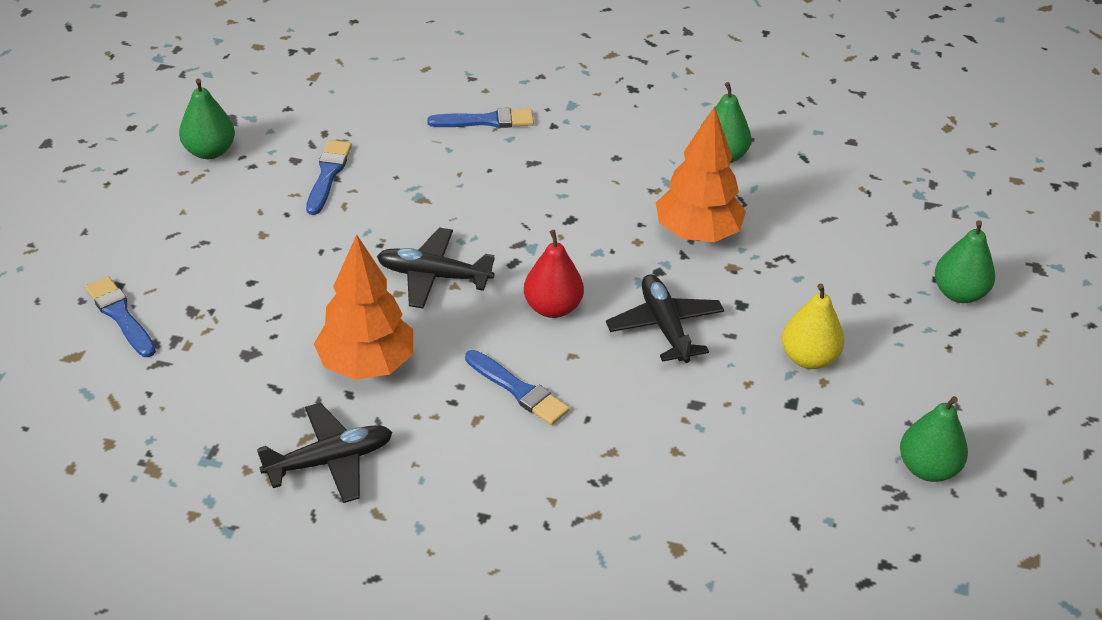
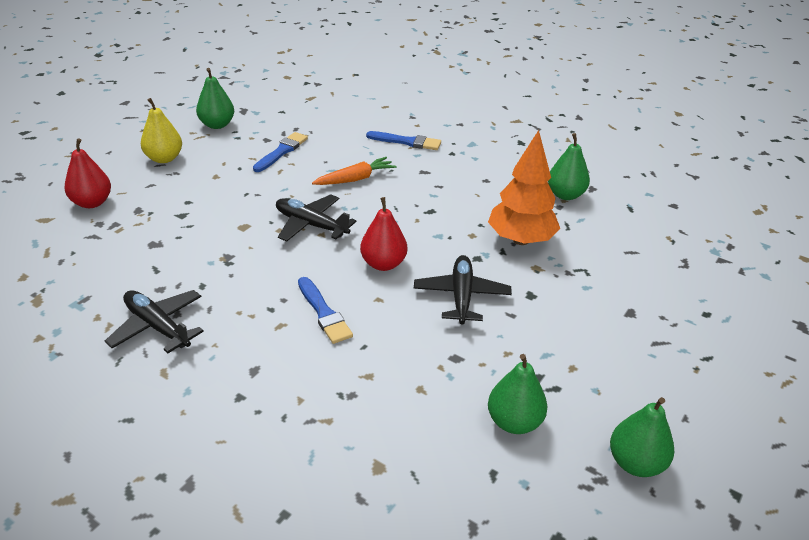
camera: 20 degrees right, 5 degrees down
blue brush [85,276,156,357] -> red pear [64,138,111,208]
black plane [257,403,393,503] -> black plane turned 135 degrees counterclockwise [105,290,204,353]
orange tree [314,234,413,380] -> none
yellow pear [782,283,844,369] -> yellow pear moved to [141,98,182,163]
green pear [935,220,995,303] -> green pear moved to [488,354,548,434]
none -> orange carrot [312,157,397,185]

